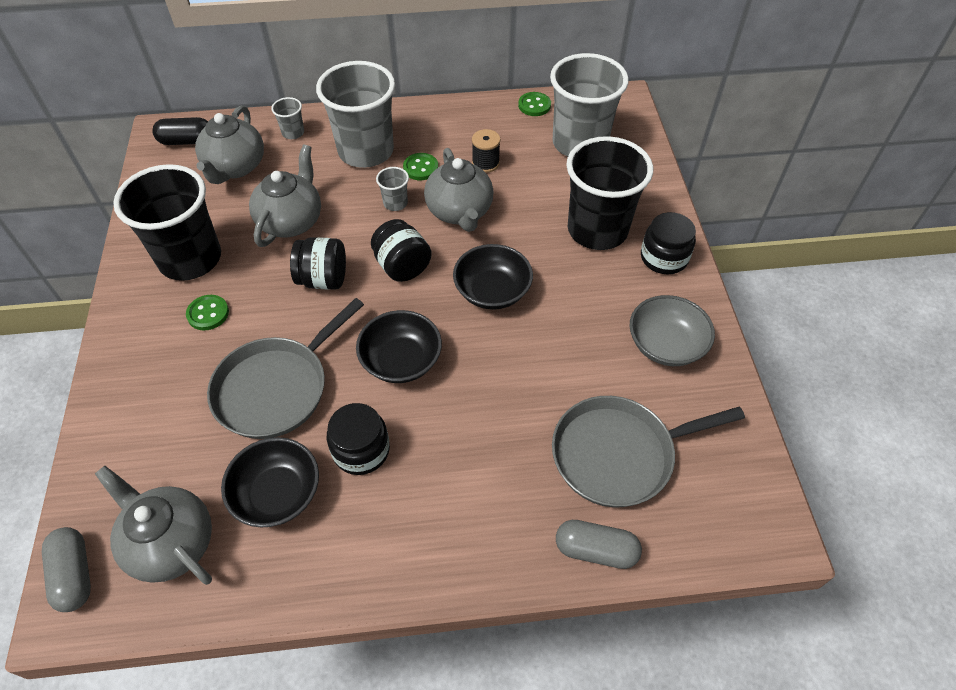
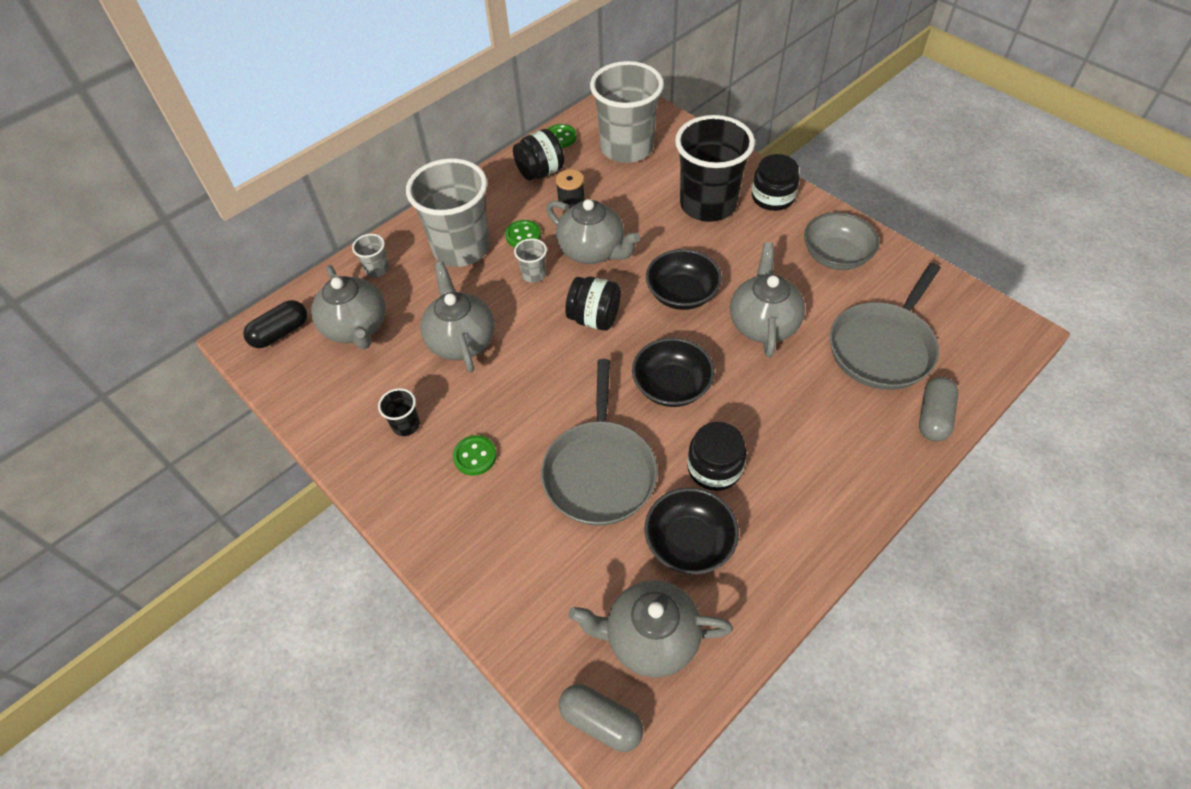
camera: 35 degrees left, 0 degrees up
black cup [113,164,221,281] -> black cup [378,388,420,436], size x0.41
black jar [290,237,346,290] -> black jar moved to [513,129,564,180]
grey capsule [556,520,642,569] -> grey capsule turned 45 degrees counterclockwise [919,377,958,442]
none -> grey teapot [730,242,805,357]

